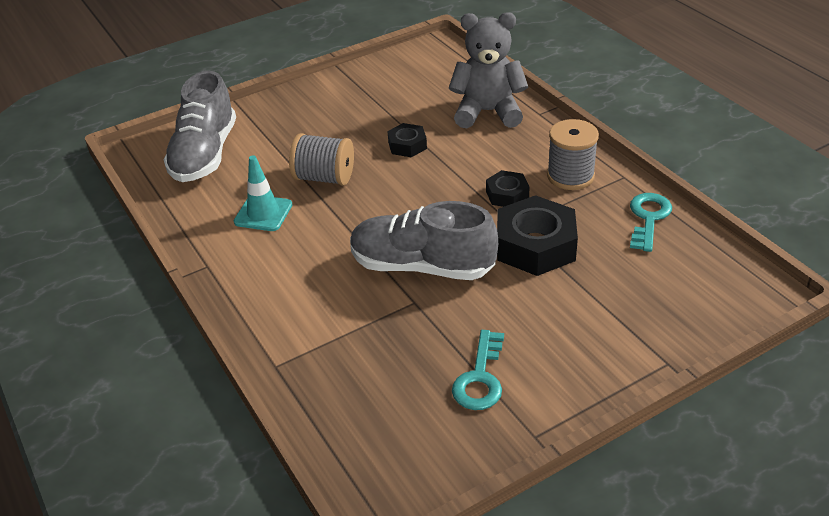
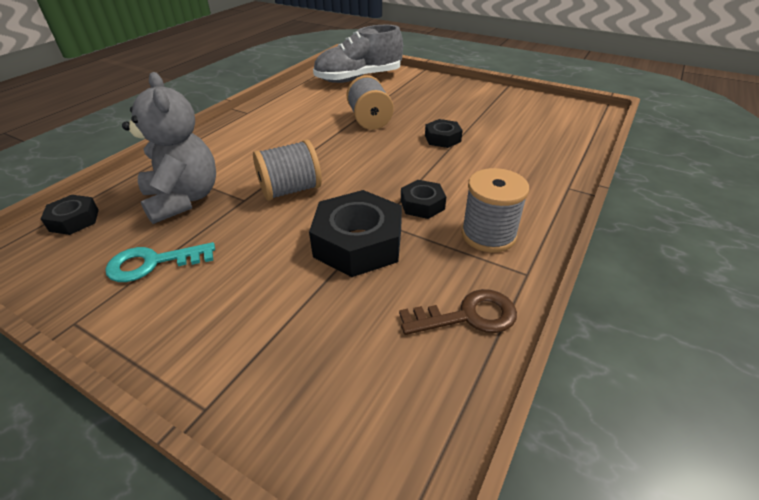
camera: 60 degrees right, 0 degrees up
turquoise traffic cone [234,155,293,231] -> none
grey shoe [350,201,498,280] -> grey spool [253,139,322,200]
grey teddy bear [449,12,528,128] -> grey teddy bear moved to [122,72,216,224]
turquoise key [630,193,672,252] -> brown key [399,289,517,335]
none -> black nut [41,195,99,235]

